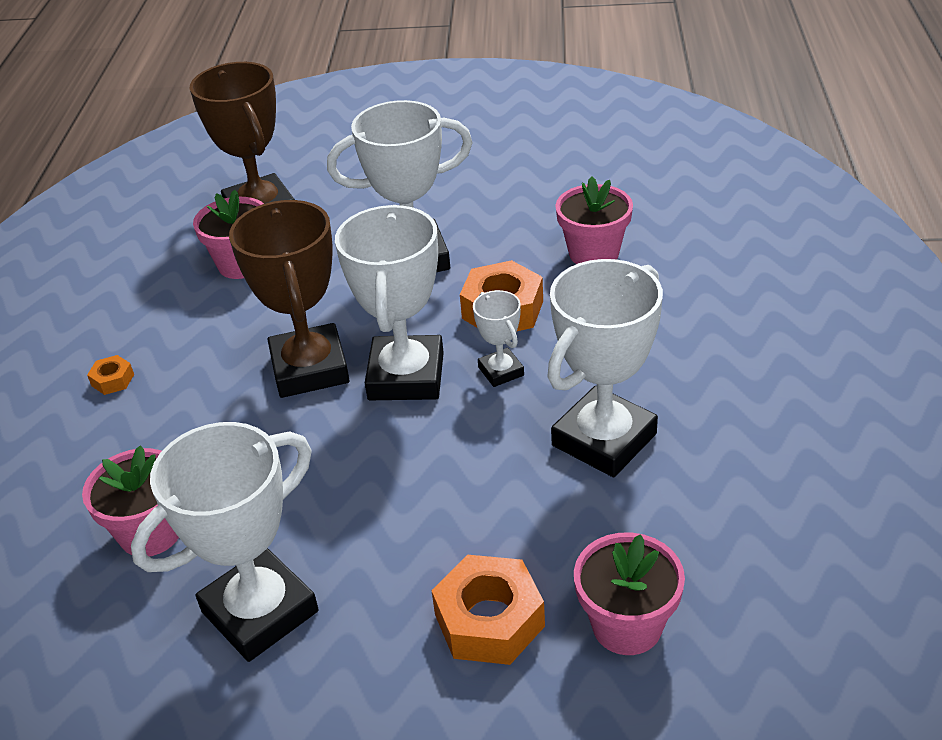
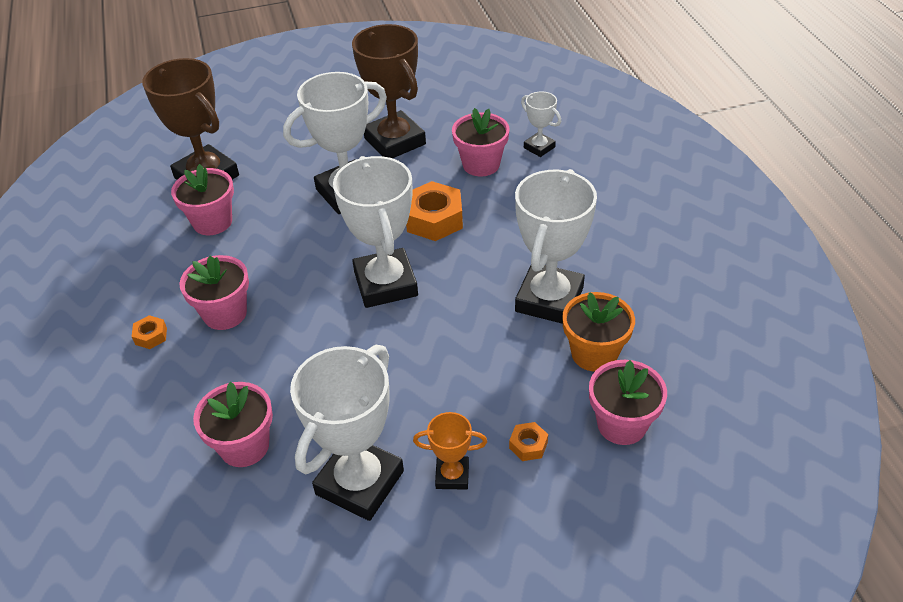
camera: 20 degrees left, 5 degrees up
brown trophy [229,200,350,398] -> brown trophy moved to [352,24,426,158]
orange nut [431,555,545,665] -> orange nut [509,422,548,461], size x0.49
white trophy [473,290,524,387] -> white trophy moved to [521,91,561,157]
none -> pink flower pot [179,255,249,330]
none -> orange trophy [413,412,487,490]
none -> orange flower pot [562,292,635,372]

